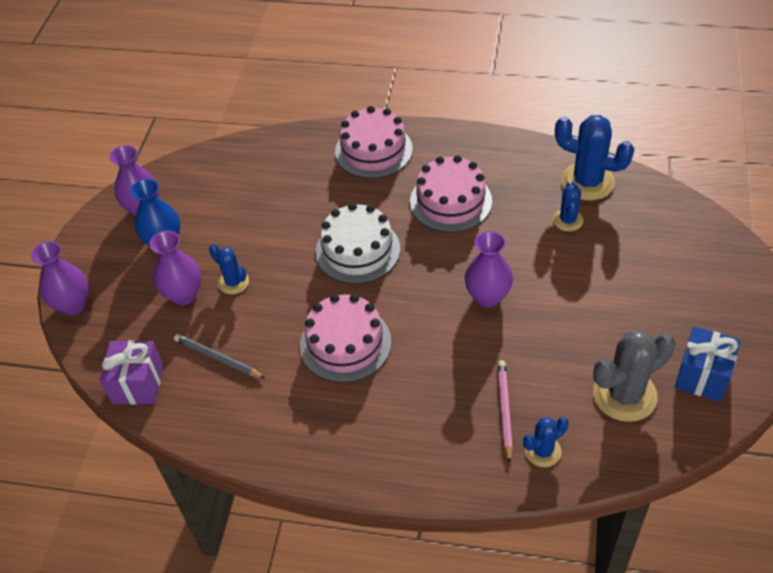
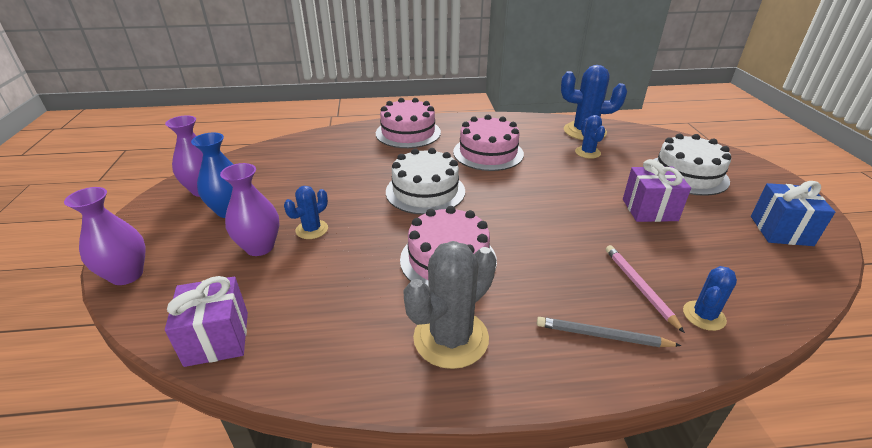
camera: 20 degrees left, 15 degrees down
grey pencil [174,334,265,378] -> grey pencil moved to [537,317,681,347]
blue cactus [209,244,249,294] -> blue cactus turned 75 degrees counterclockwise [284,186,328,239]
purple vase [465,231,513,308] -> none
grey cactus [593,330,676,422] -> grey cactus moved to [403,241,496,369]
none -> purple gift [623,159,691,222]
none -> white cake [653,134,731,196]

